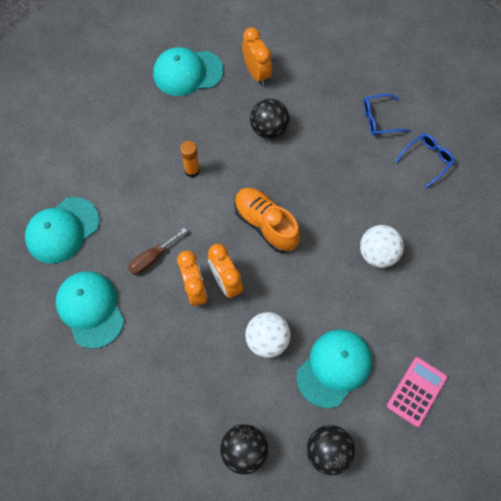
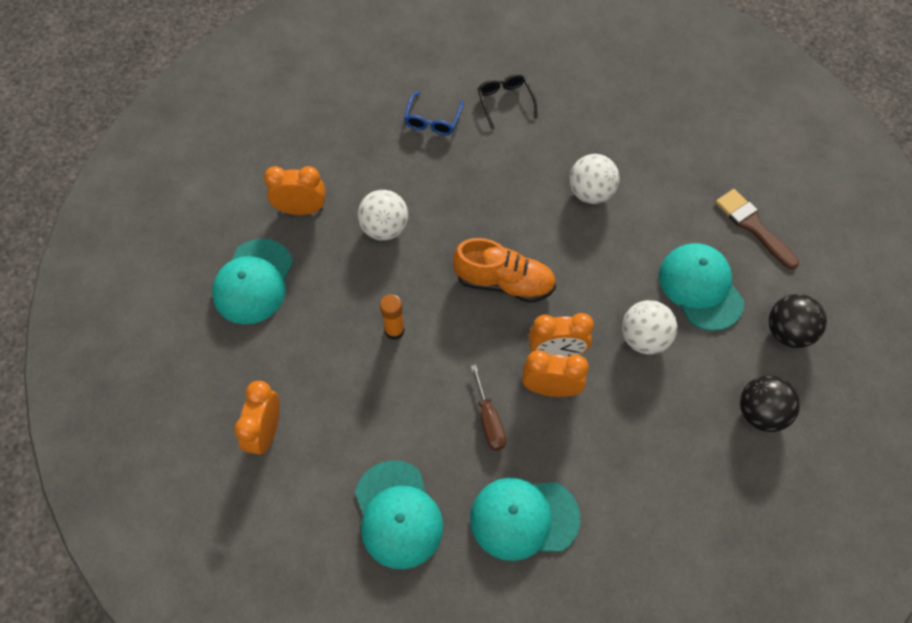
camera: 65 degrees left, 5 degrees down
orange shoe [234,188,300,253] -> orange shoe turned 150 degrees counterclockwise [453,238,556,303]
black ball [250,99,290,139] -> white ball [357,190,408,241]
pink calculator [387,357,447,427] -> brown brush [715,189,799,269]
blue glasses [395,134,455,189] -> black glasses [478,74,538,129]
none -> orange clock [234,381,280,456]

